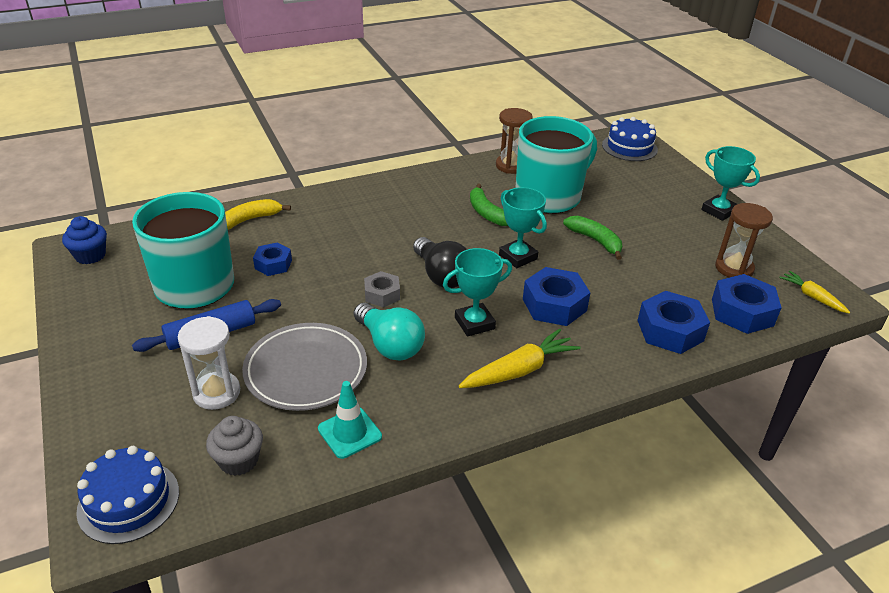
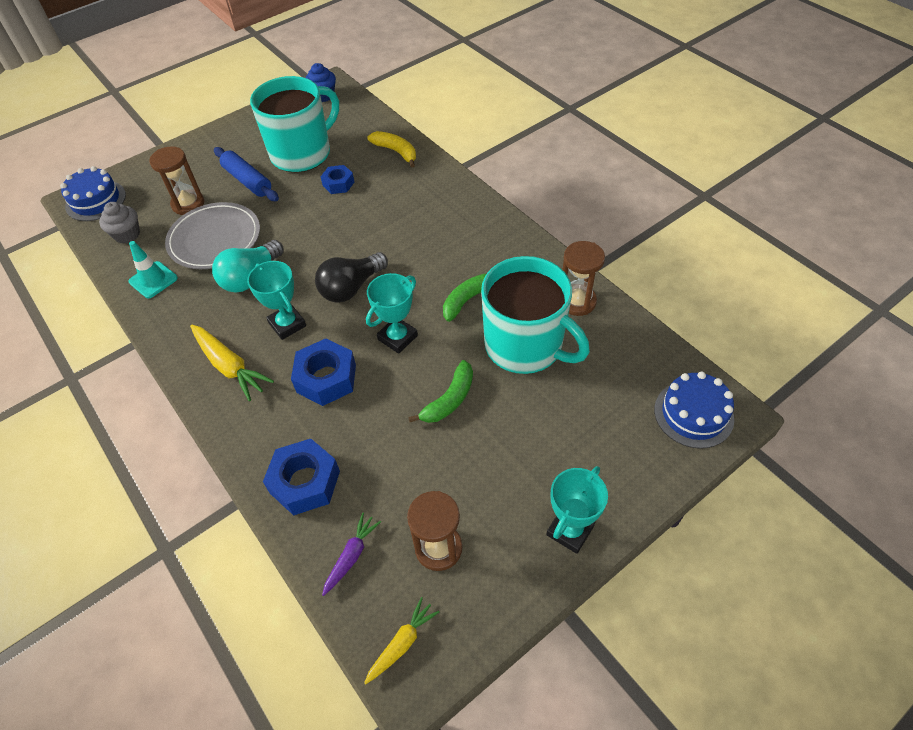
camera: 80 degrees right, 15 degrees up
white hourglass [178,316,240,410] -> brown hourglass [149,146,205,215]
grey nut [364,271,400,307] -> none
blue nut [712,274,782,334] -> purple carrot [322,512,381,596]

